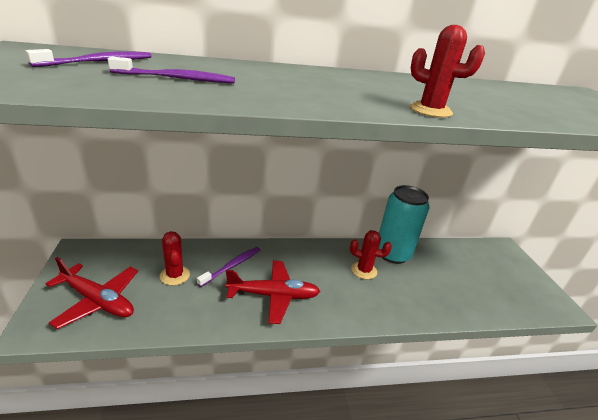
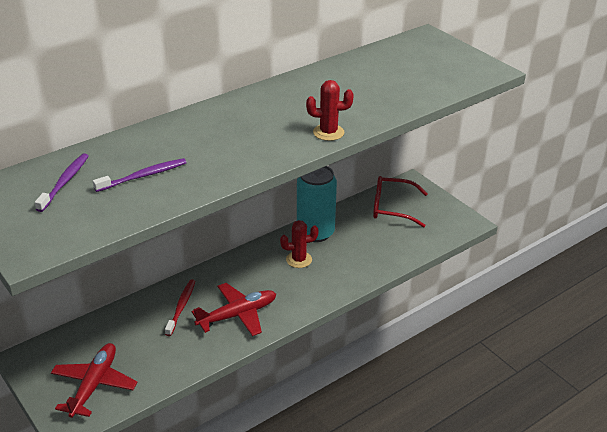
camera: 25 degrees left, 5 degrees up
red plane [45,257,138,329] -> red plane turned 75 degrees counterclockwise [51,343,137,418]
red cactus [160,231,190,285] -> none
purple toothbrush [197,247,260,287] -> red toothbrush [165,279,195,336]
none -> red glasses [373,176,428,228]

